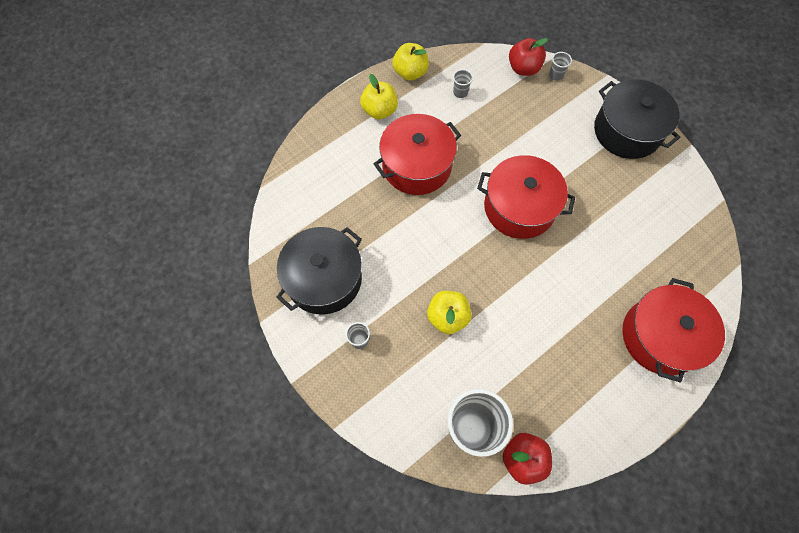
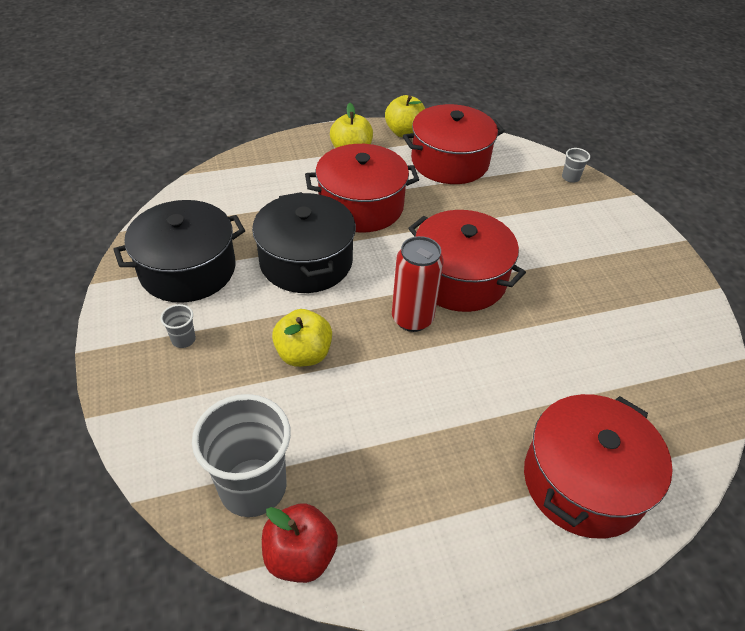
camera: 20 degrees right, 20 degrees down
grey cup [453,69,473,98] -> red pot [403,104,505,184]
red apple [509,38,548,76] -> none
black pot [594,79,680,159] -> black pot moved to [252,192,356,293]
none -> red can [392,236,443,332]

